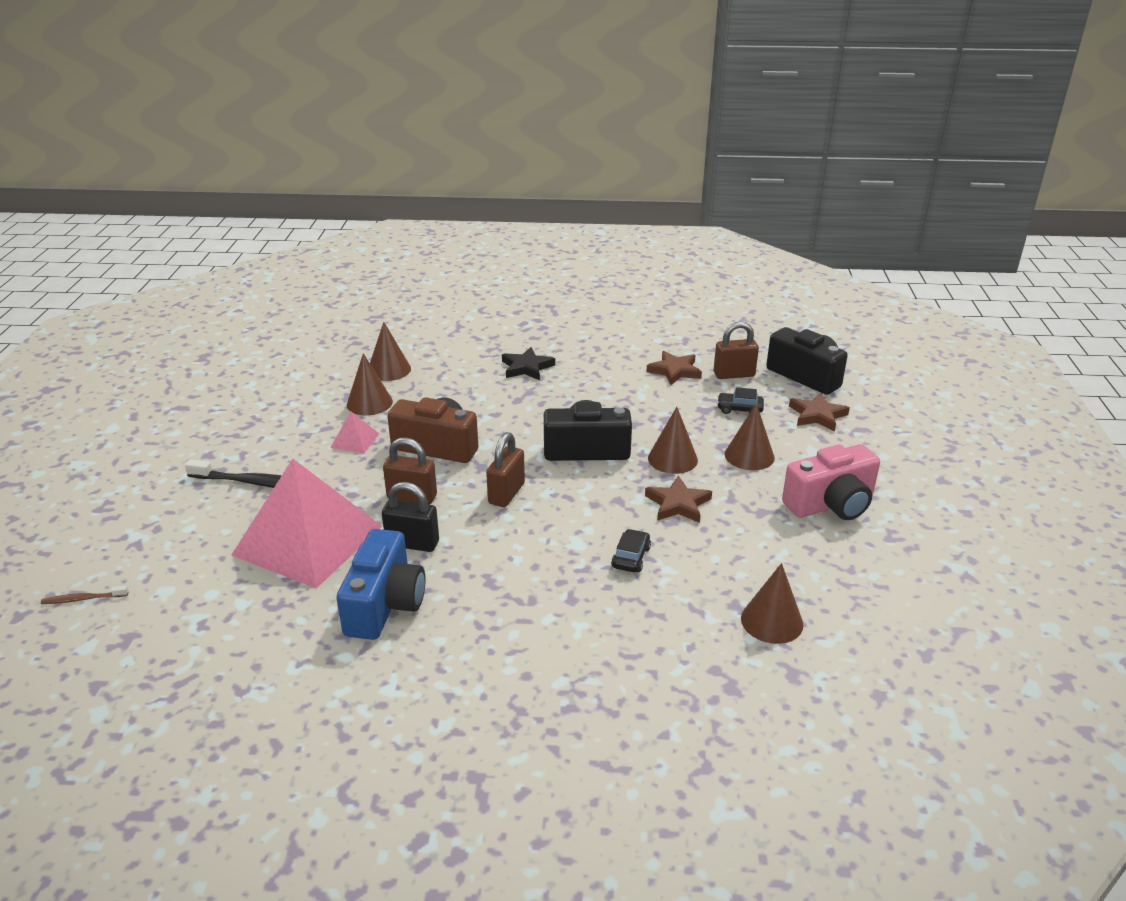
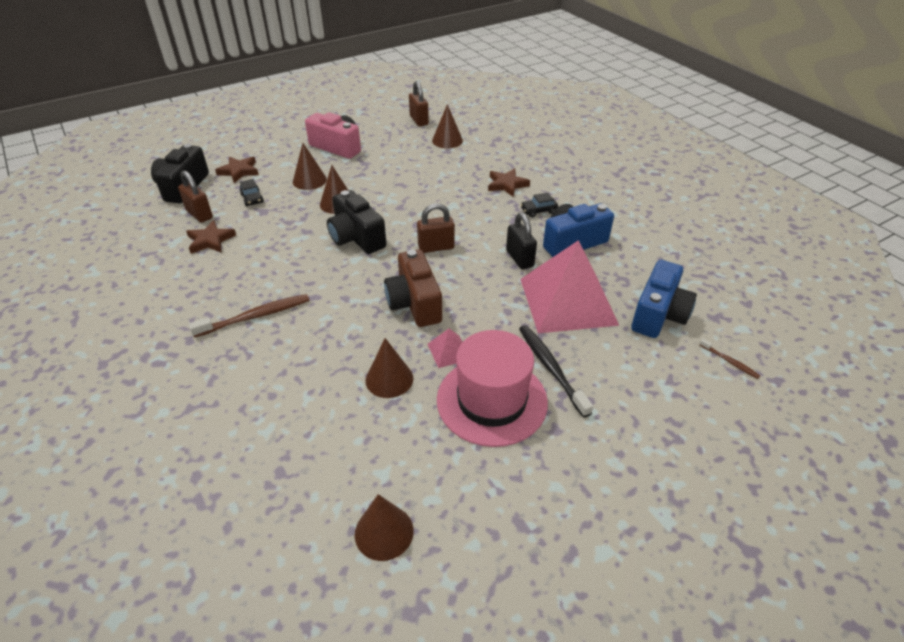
camera: 125 degrees left, 10 degrees up
brown cone [370,322,411,381] -> brown cone moved to [355,494,414,561]
brown padlock [383,438,437,504] -> brown padlock moved to [409,81,429,126]
black star [502,347,555,380] -> brown toothbrush [189,294,310,338]
black car [611,529,651,573] -> black car moved to [520,192,558,218]
brown star [645,476,712,523] -> brown star moved to [488,168,530,197]
none -> pink hat [437,330,548,447]
none -> blue camera [631,260,697,338]

